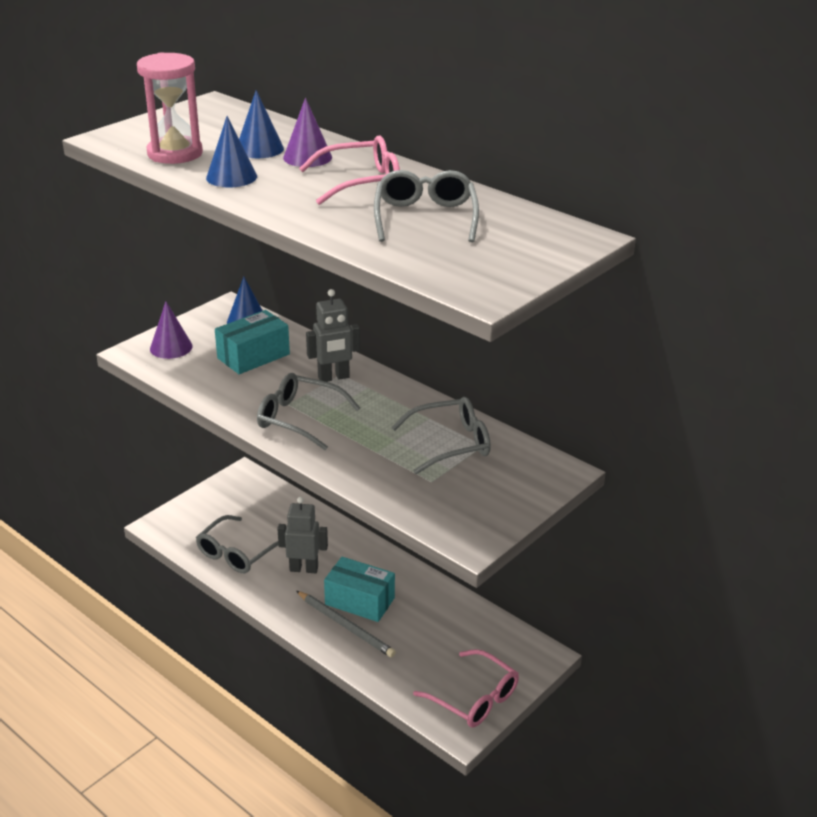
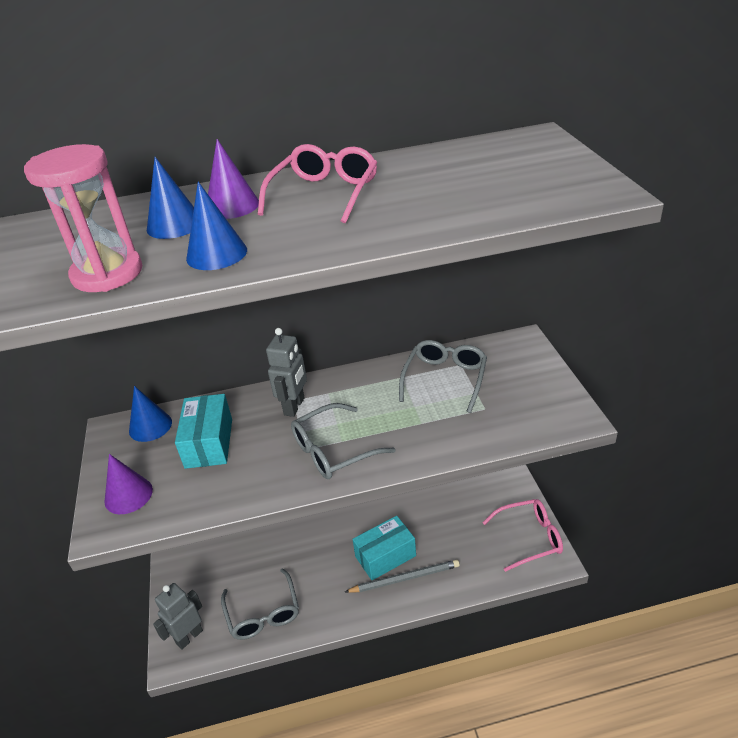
camera: 50 degrees left, 5 degrees up
grey robot [277,497,328,573] -> grey robot moved to [153,583,203,649]
grey glasses [374,170,479,242] -> none

